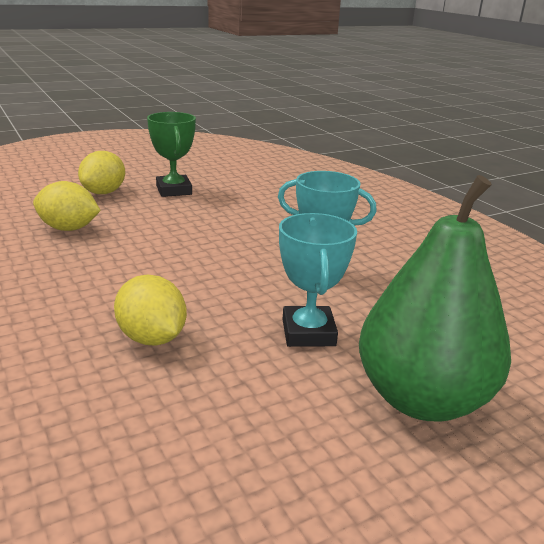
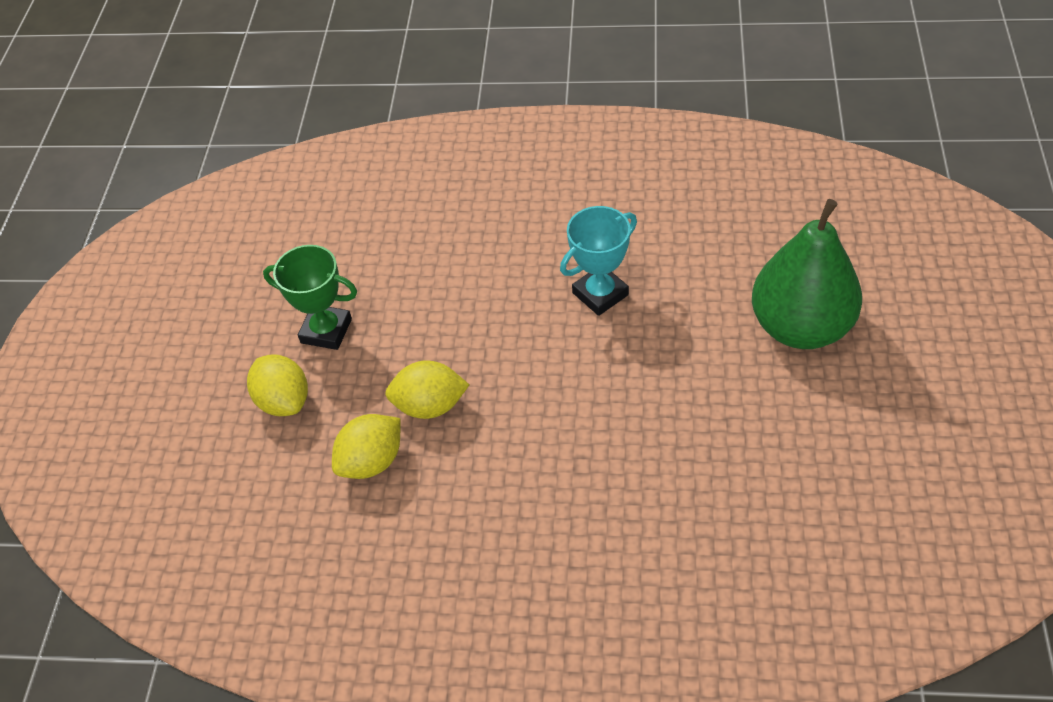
camera: 50 degrees left, 25 degrees up
yellow lemon [114,275,187,346] -> yellow lemon moved to [385,360,469,419]
turquoise trophy [279,213,357,347] -> none

